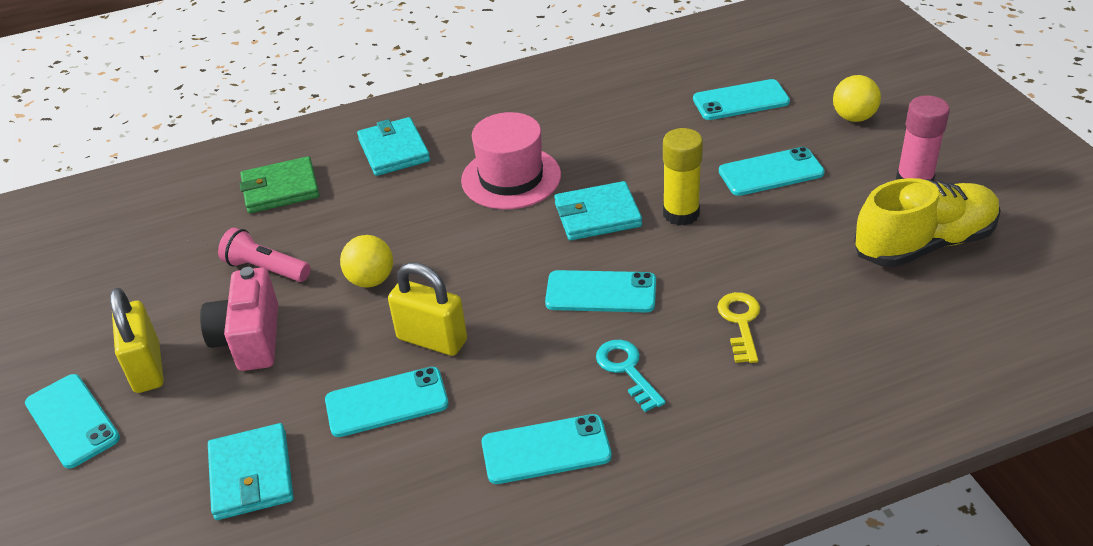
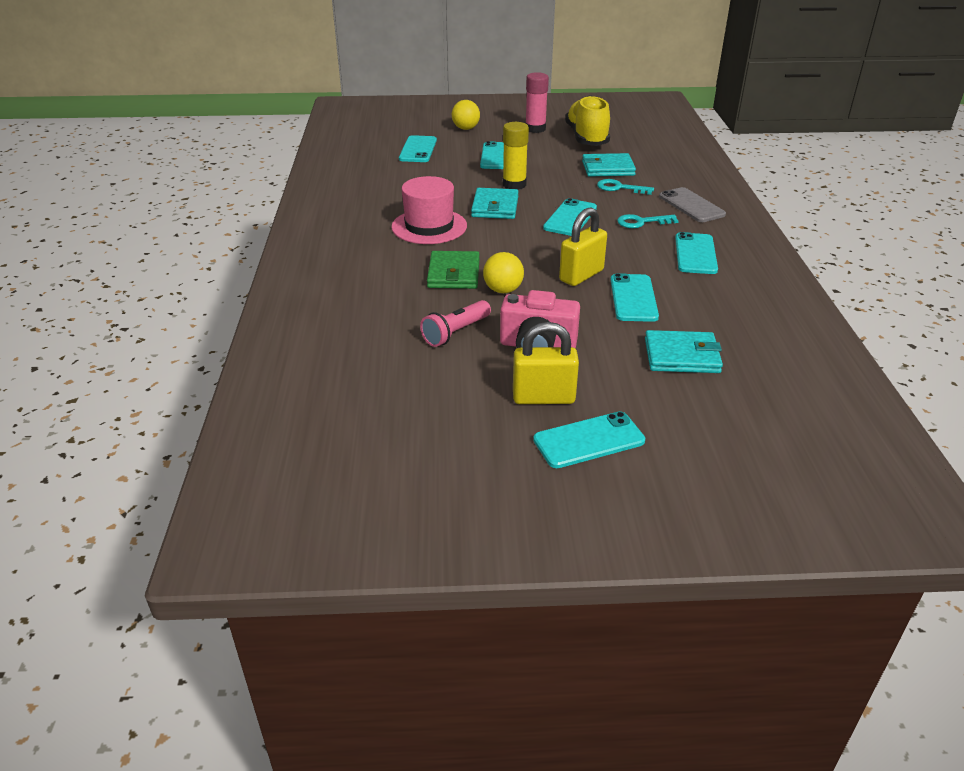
camera: 75 degrees left, 5 degrees down
green wallet [240,156,320,213] -> green wallet moved to [427,251,480,289]
turquoise wallet [357,117,430,176] -> turquoise wallet moved to [582,153,636,177]
yellow key [717,292,760,363] -> turquoise key [597,179,654,195]
none -> grey phone [659,187,726,222]

